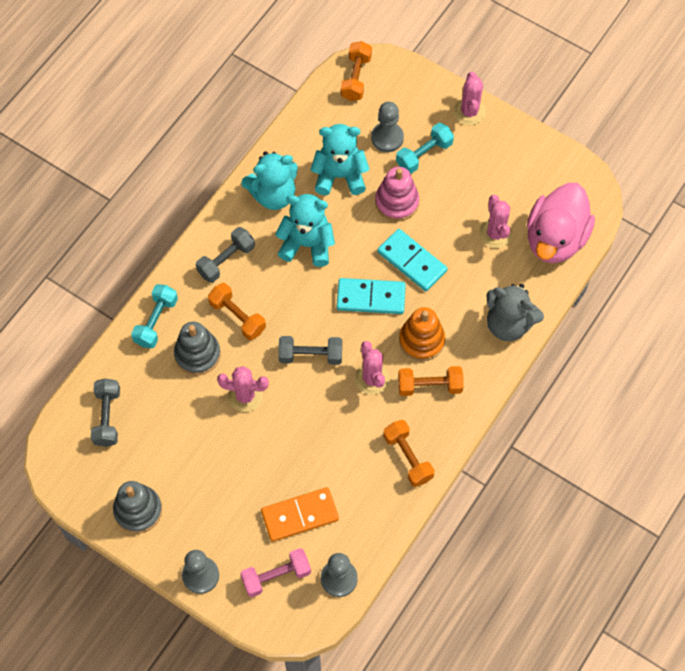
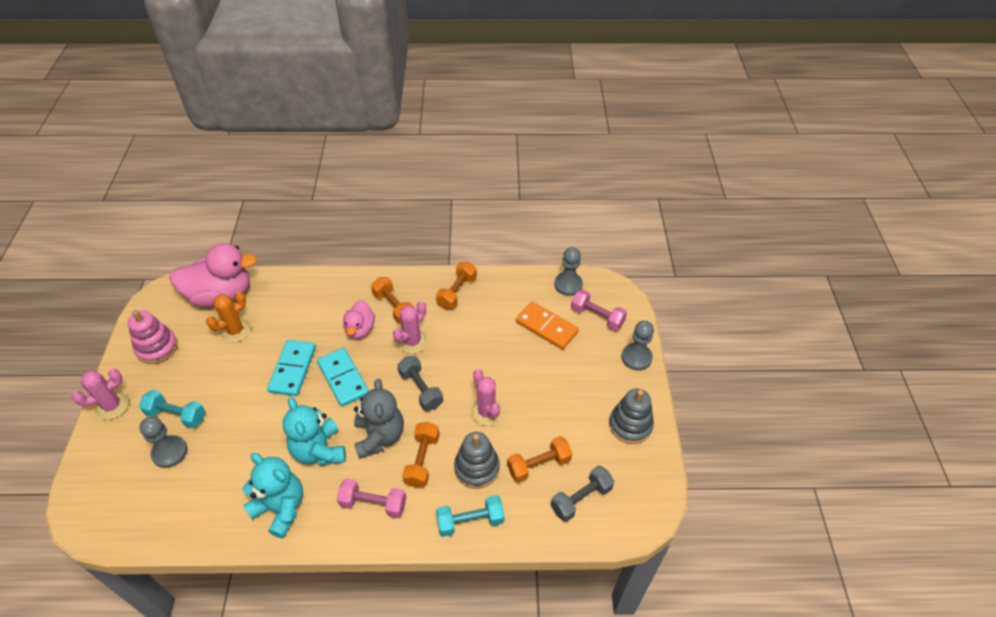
camera: 125 degrees left, 15 degrees down
grey dumbbell [196,227,255,283] -> pink dumbbell [337,478,406,518]
turquoise teddy bear [310,124,370,195] -> none
orange dumbbell [341,41,372,101] -> orange dumbbell moved to [507,436,572,483]
pink stacking toy [375,167,419,221] -> pink stacking toy moved to [128,310,178,364]
orange stacking toy [399,307,445,361] -> pink duck [343,300,375,339]
pink cactus [479,195,513,248] -> orange cactus [206,291,251,343]
grey teddy bear [486,284,544,341] -> grey teddy bear moved to [354,379,404,459]

